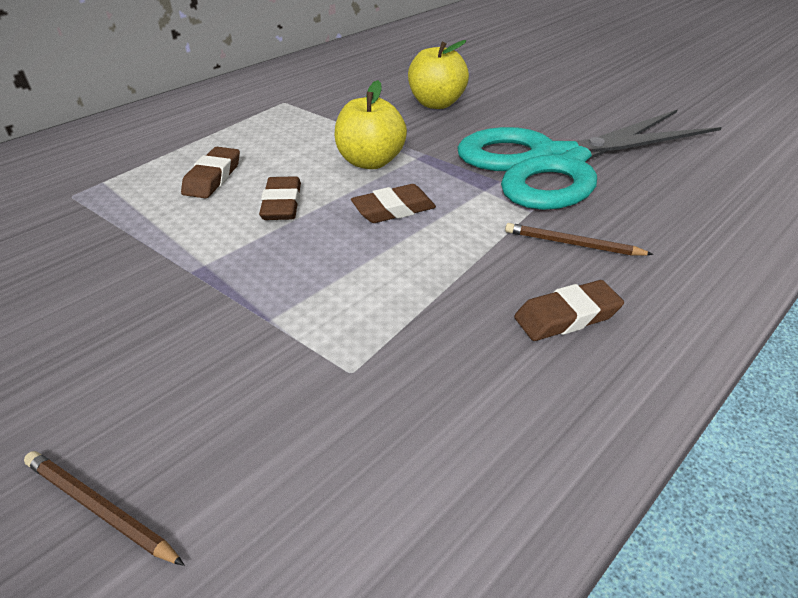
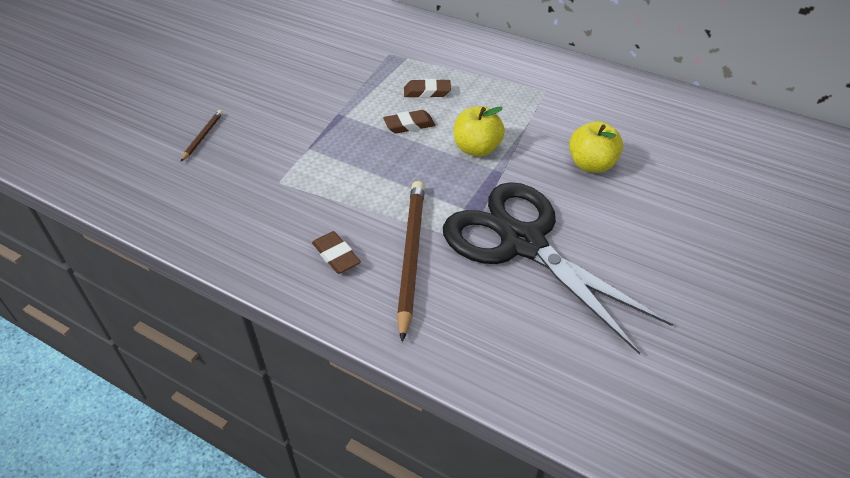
camera: 75 degrees right, 5 degrees up
brown eraser [351,184,436,223] -> none
turquoise scissors [457,109,722,210] -> black scissors [443,182,673,355]
brown pencil [505,223,653,256] -> brown pencil [397,181,425,342], size x2.09

